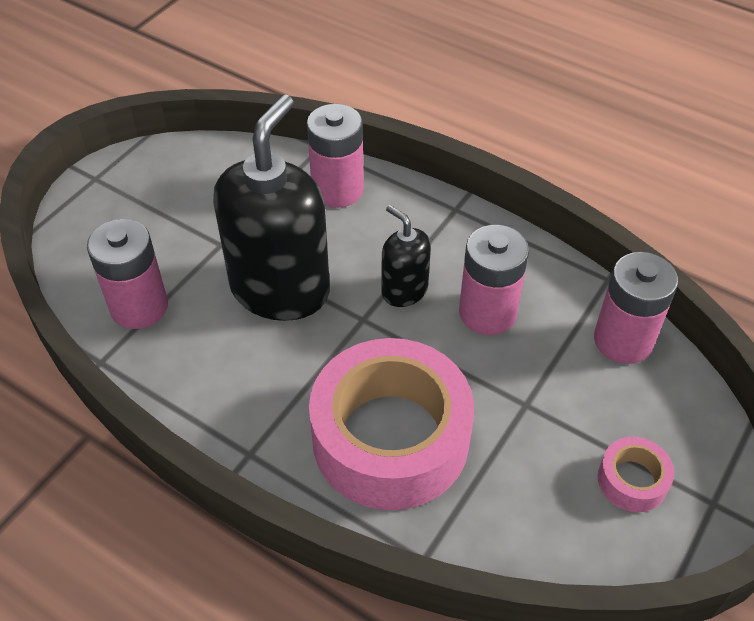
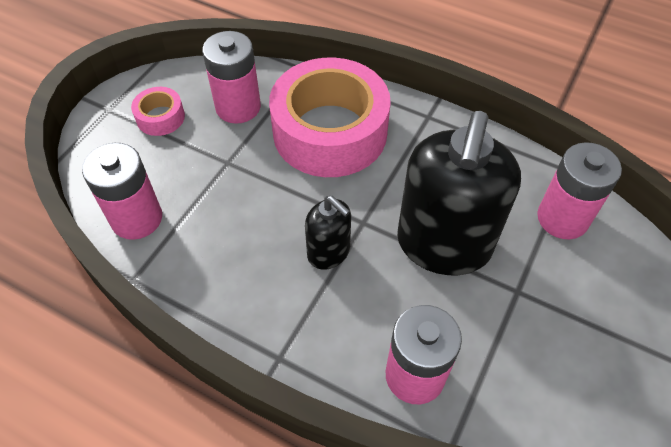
camera: 175 degrees right, 5 degrees up
pink battery [459,225,529,335] -> pink battery moved to [202,31,261,124]

